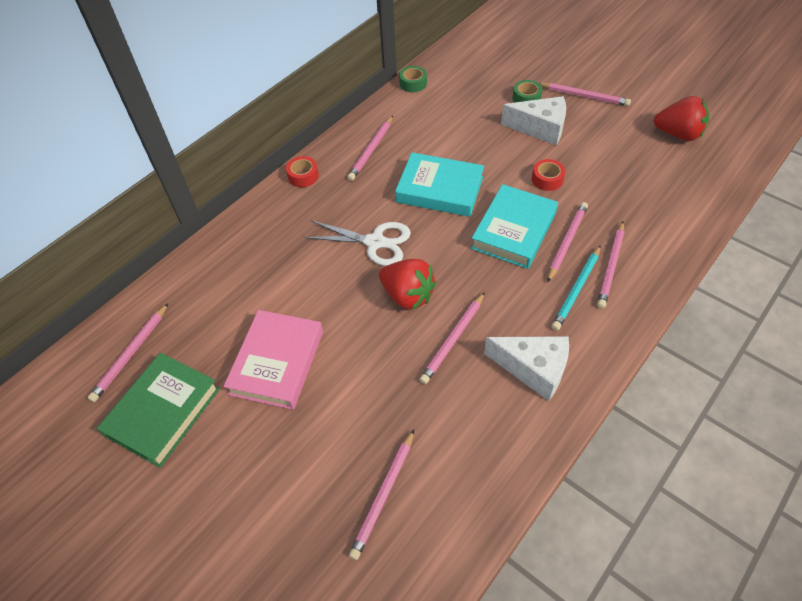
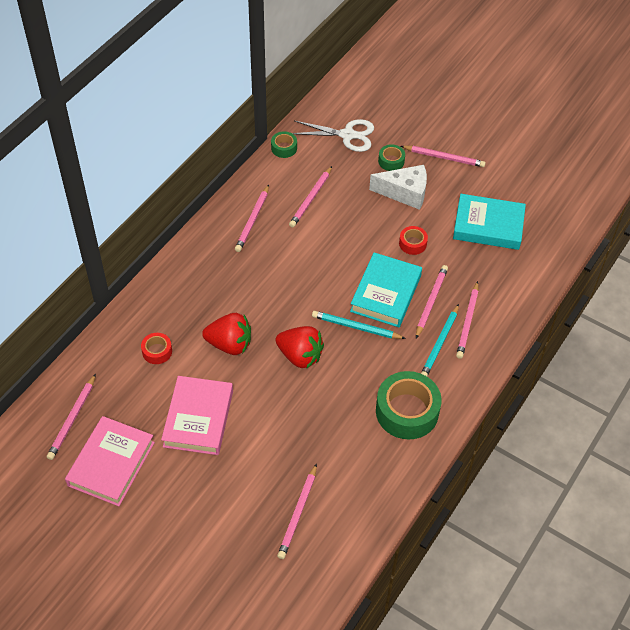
camera: 10 degrees left, 0 degrees up
green book [97,353,220,468] -> pink book [65,416,155,506]
red tape [286,156,319,187] -> red tape moved to [141,333,172,364]
white scissors [303,220,411,266] -> white scissors moved to [292,119,374,152]
turquoise book [395,152,484,217] -> turquoise book moved to [453,194,526,250]
pink pencil [419,292,485,384] -> pink pencil moved to [289,166,332,228]
white cheese [484,336,569,401] -> green tape [376,371,442,440]
red strawberry [654,96,709,141] -> red strawberry moved to [202,313,251,355]
none -> turquoise pencil [312,311,406,339]

